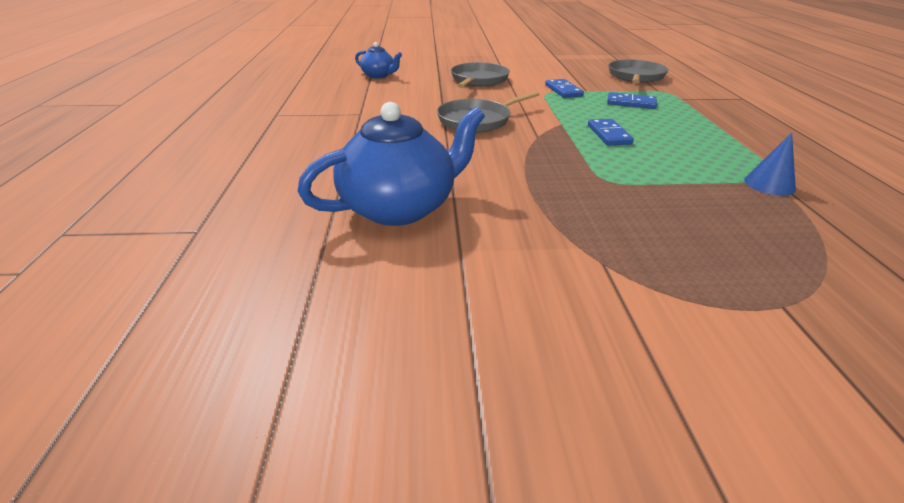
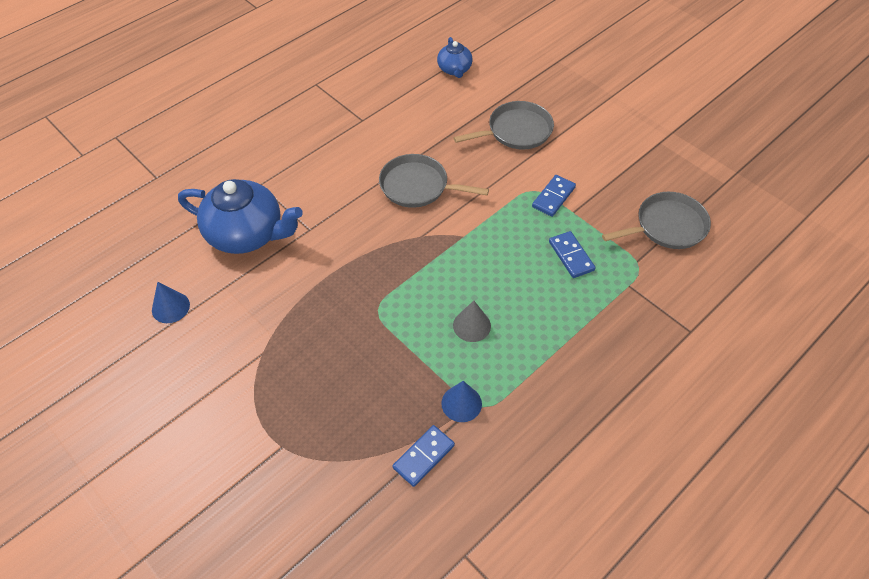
camera: 50 degrees right, 20 degrees up
blue domino [588,119,634,145] -> blue domino moved to [393,425,455,487]
none -> blue cone [152,282,190,323]
none -> grey cone [453,301,491,342]

